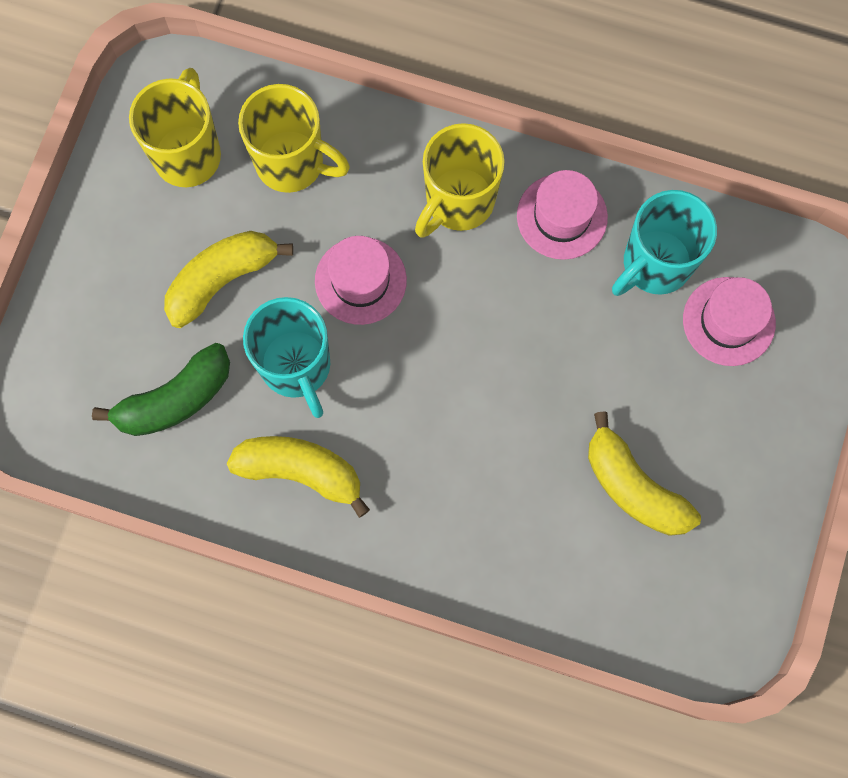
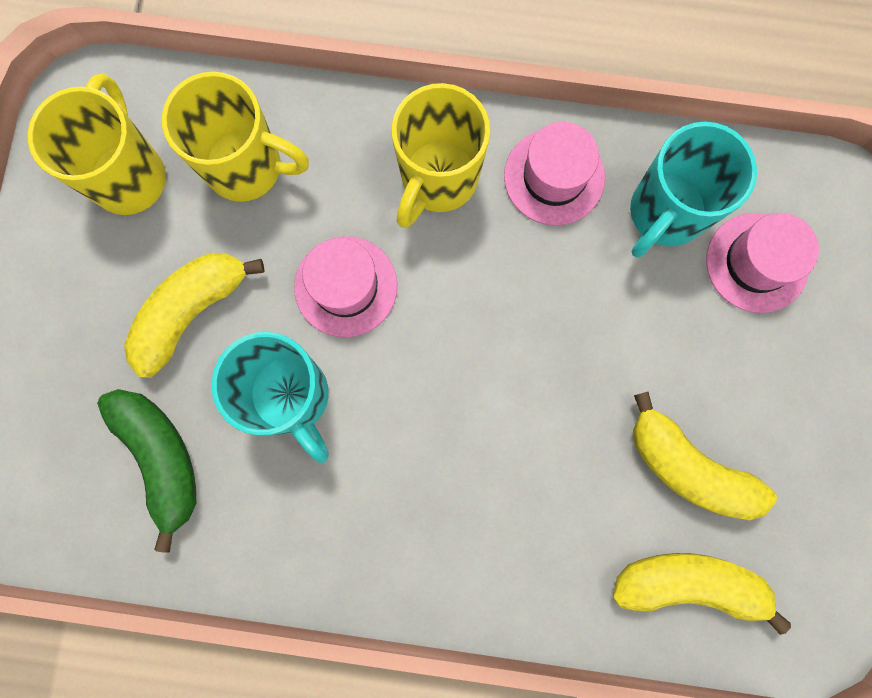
camera: 10 degrees left, 5 degrees up
green banana [92,343,230,436] -> green banana turned 75 degrees counterclockwise [97,389,196,553]
yellow banana [227,436,370,518] -> yellow banana moved to [613,553,791,635]

